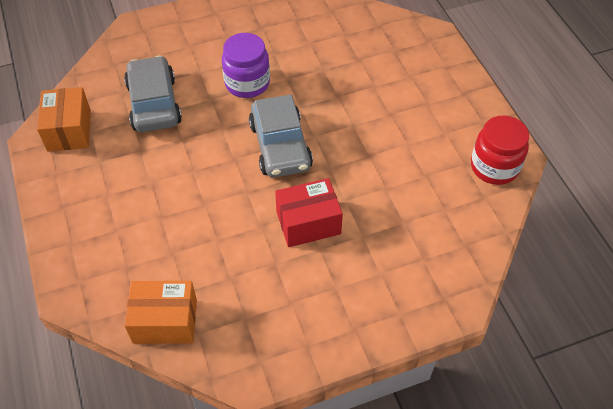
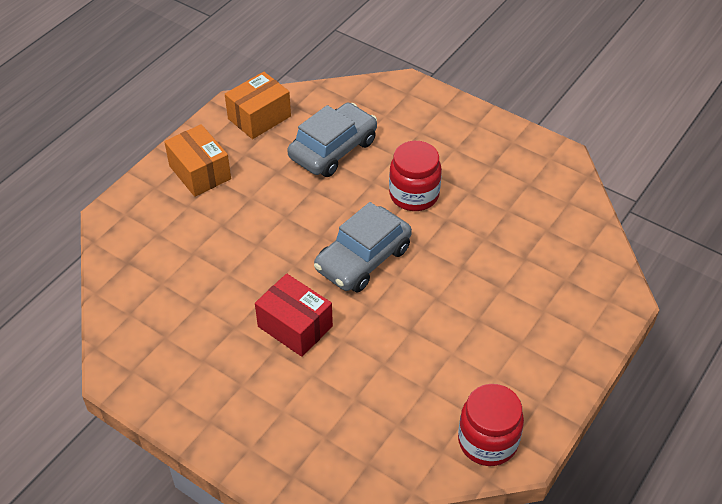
camera: 55 degrees right, 5 degrees down
orange box [124,281,197,344] -> orange box moved to [164,124,231,197]
purple jar [222,33,270,98] -> red jar [389,141,442,211]

